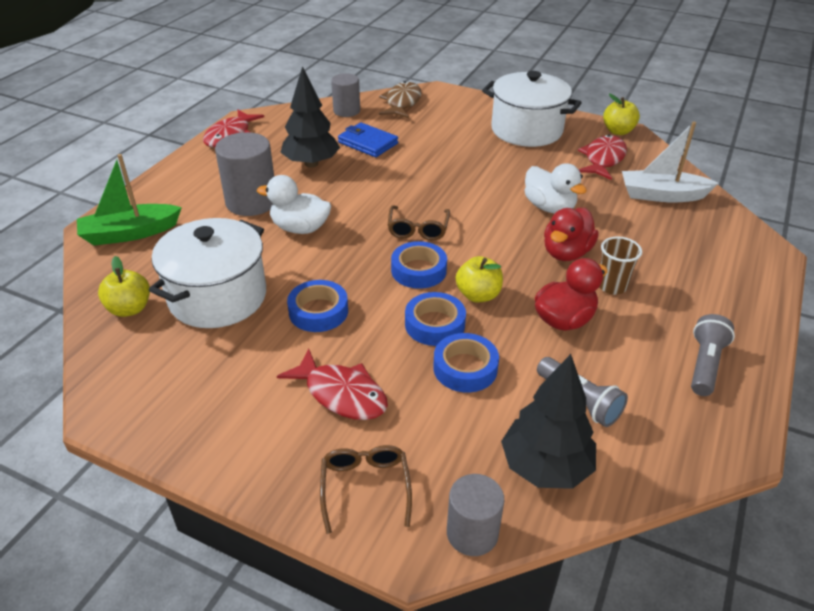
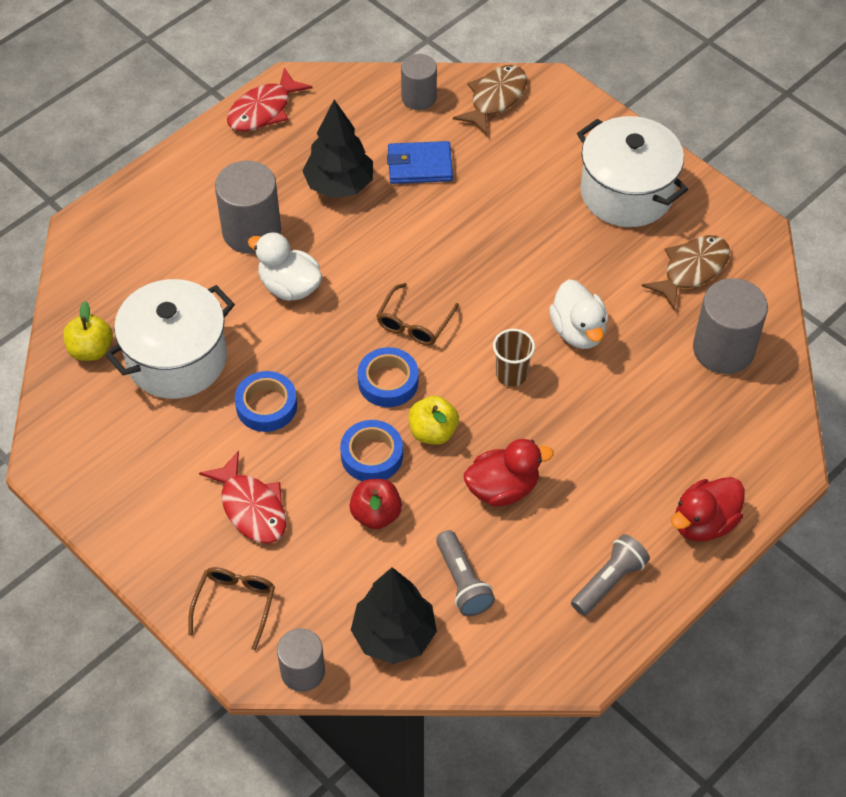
camera: 20 degrees right, 15 degrees up
green boat [77,154,182,246] -> none
blue wallet [338,122,398,157] -> blue wallet turned 60 degrees counterclockwise [387,141,453,184]
blue tape [433,333,499,393] -> red apple [349,479,402,529]
red duck [544,208,599,261] -> red duck moved to [671,477,745,541]
red fish [578,135,627,180] -> brown fish [642,235,730,310]
brown cup [599,236,642,295] -> brown cup moved to [493,329,535,387]
yellow apple [603,94,640,135] -> none
white boat [622,122,719,203] -> grey cylinder [693,278,768,374]

